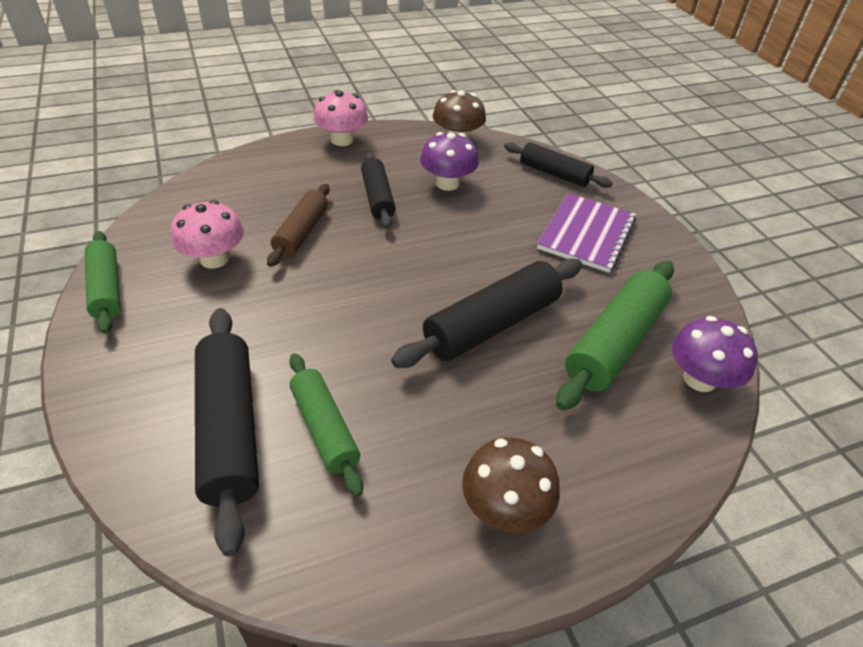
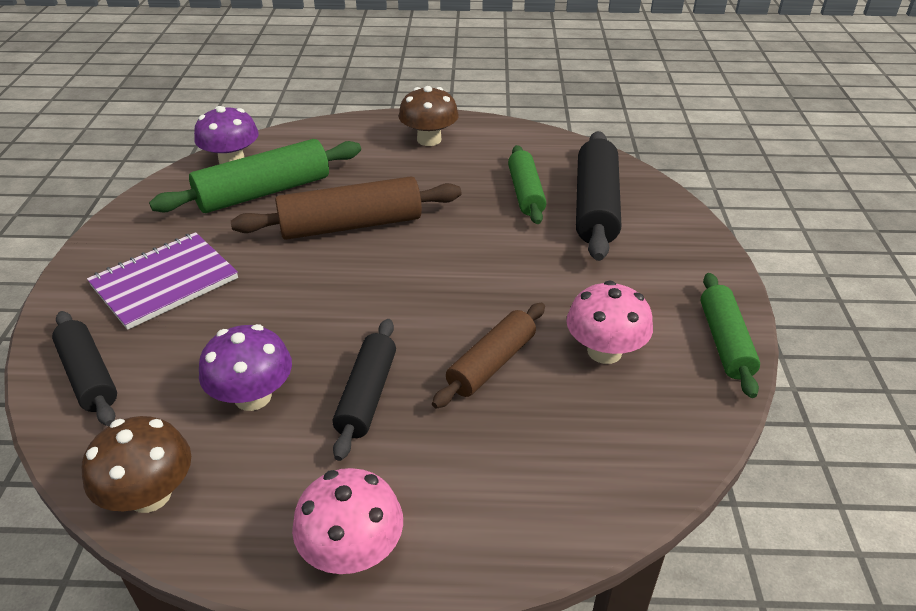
camera: 155 degrees left, 5 degrees down
black rolling pin [391,258,582,368] -> brown rolling pin [231,176,462,240]

